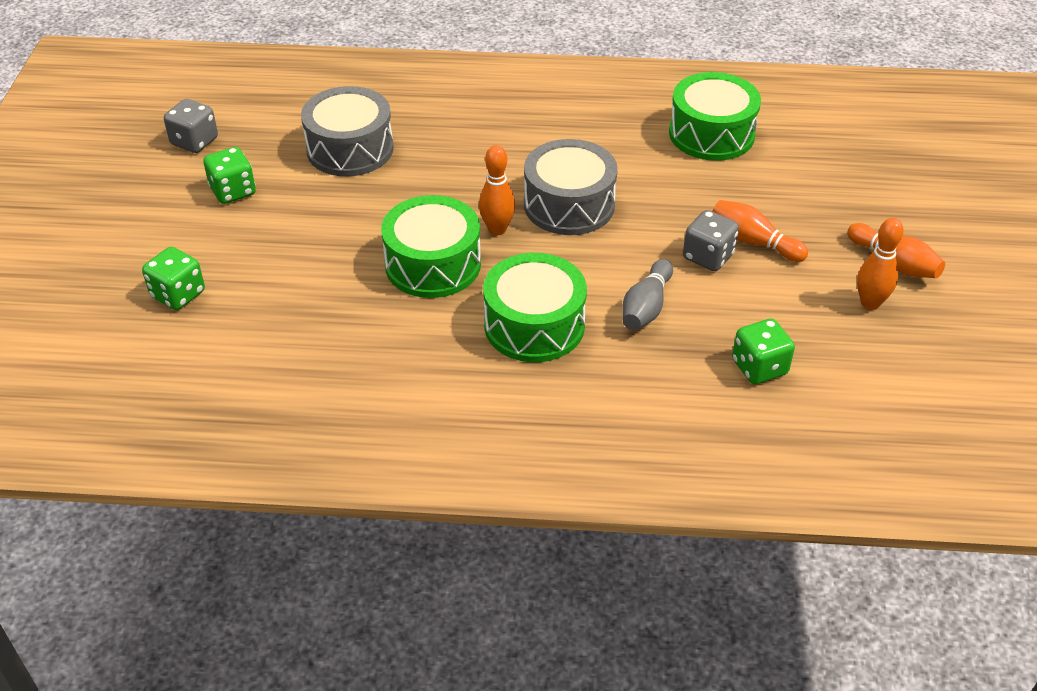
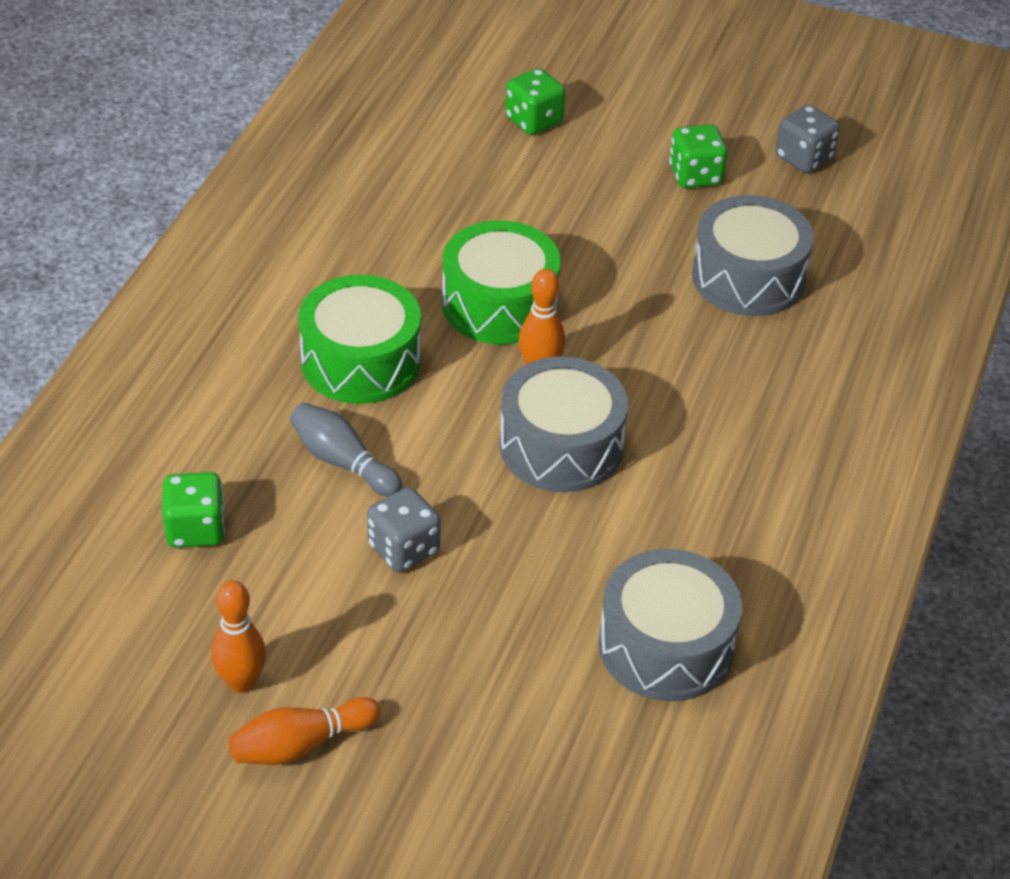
camera: 105 degrees right, 0 degrees up
green drum [669,72,761,161] -> grey drum [599,549,742,701]
orange bowling pin [712,200,808,262] -> none

